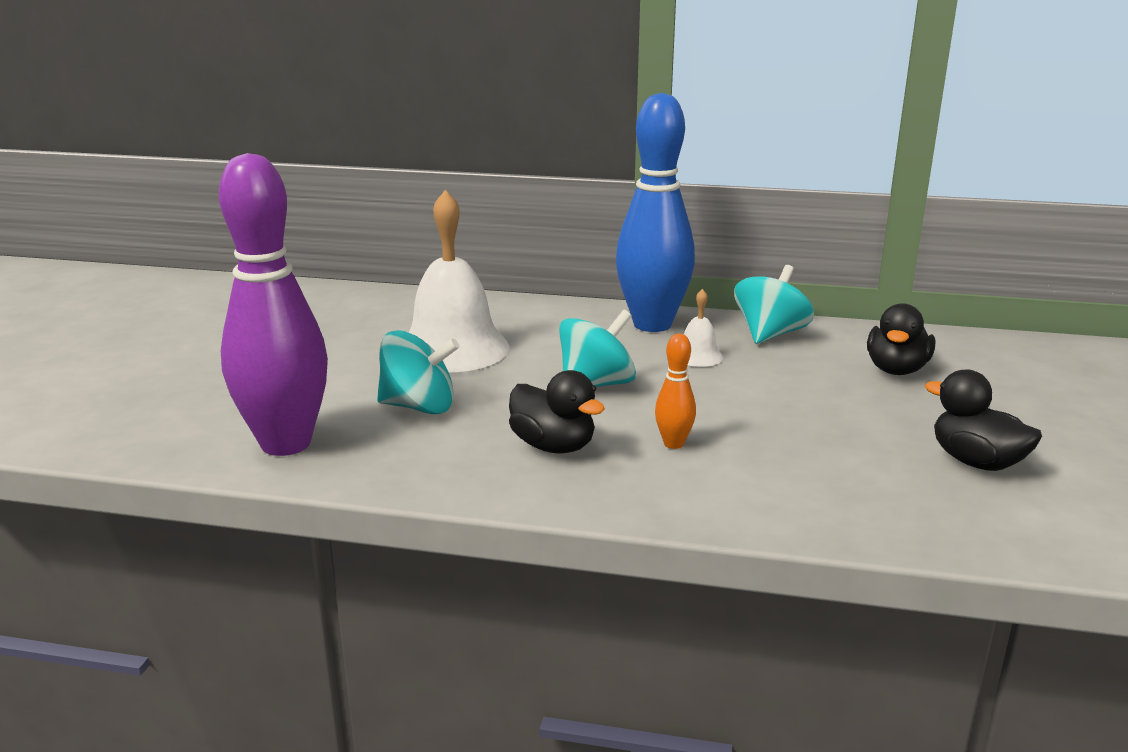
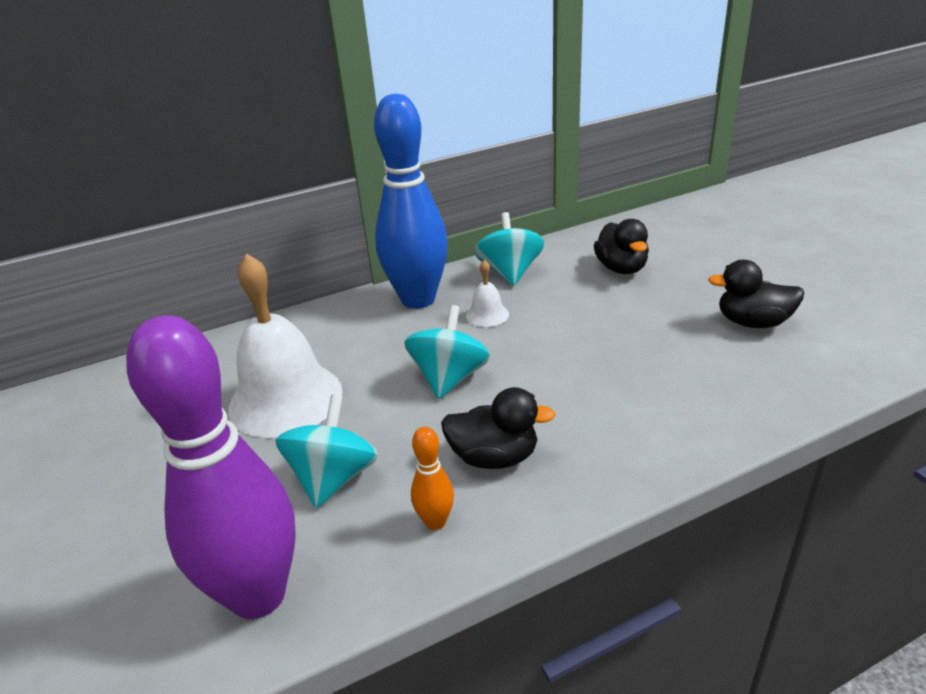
camera: 35 degrees left, 10 degrees up
turquoise spinning top [377,330,460,414] -> turquoise spinning top turned 45 degrees counterclockwise [275,394,378,508]
orange bowling pin [655,334,696,449] -> orange bowling pin moved to [411,427,454,530]

